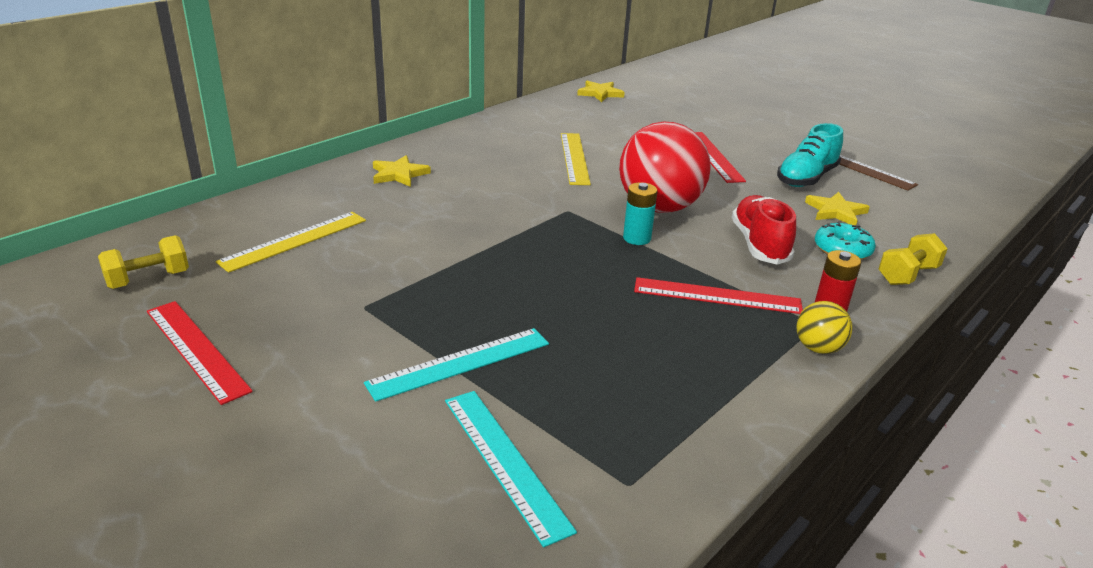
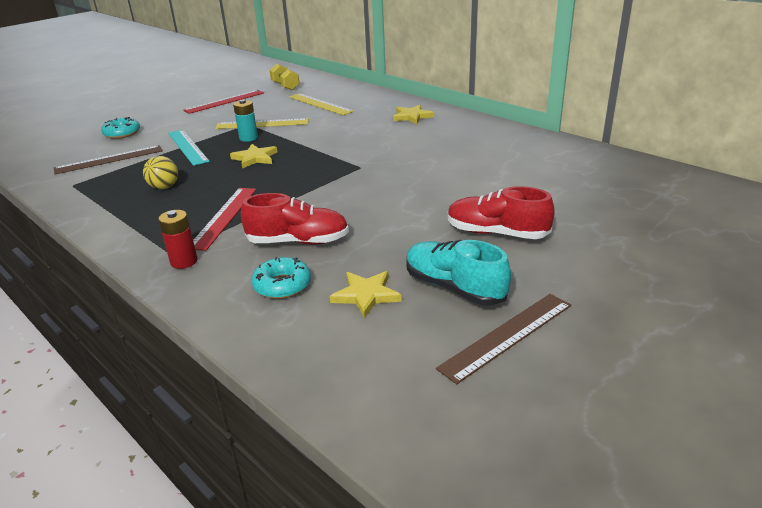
camera: 95 degrees right, 0 degrees up
turquoise ruler [445,391,577,547] -> brown ruler [54,145,163,174]
yellow ruler [561,133,591,185] -> yellow ruler moved to [215,118,309,129]
yellow star [577,81,625,102] -> yellow star moved to [230,144,278,169]
red ball [619,122,711,213] -> none
turquoise battery [623,182,657,245] -> turquoise battery moved to [233,99,258,142]
red ruler [695,132,746,183] -> red shoe [448,186,555,239]
yellow ball [797,301,852,354] -> yellow ball moved to [143,156,178,189]
yellow dumbbell [879,233,948,285] -> none
none -> turquoise donut [101,117,140,139]

